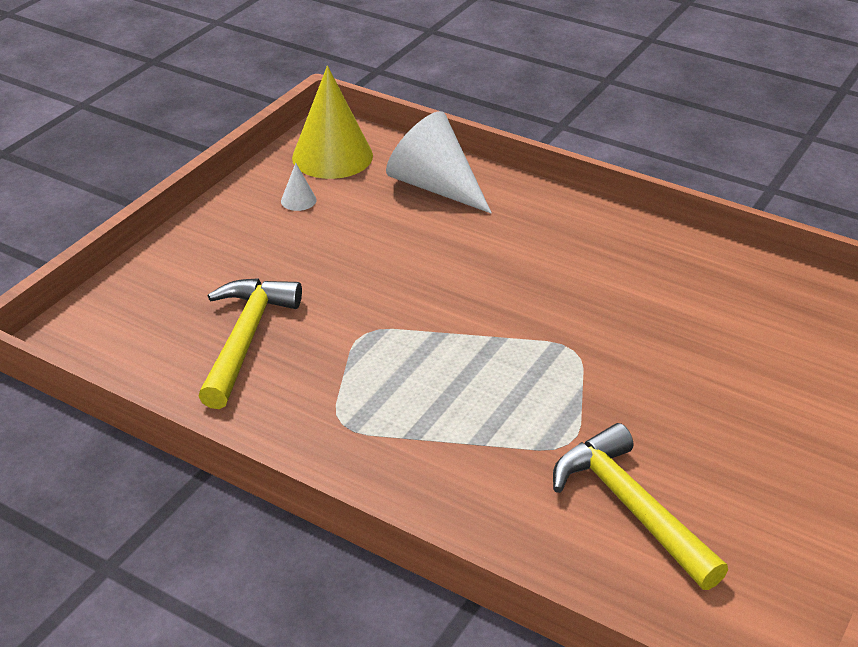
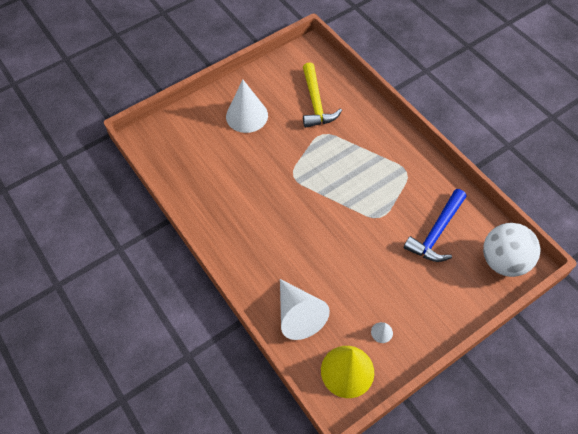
camera: 155 degrees left, 20 degrees up
yellow hammer [198,278,302,409] -> blue hammer [404,189,467,262]
none -> white cone [226,80,268,133]
none -> white ball [483,223,540,277]

